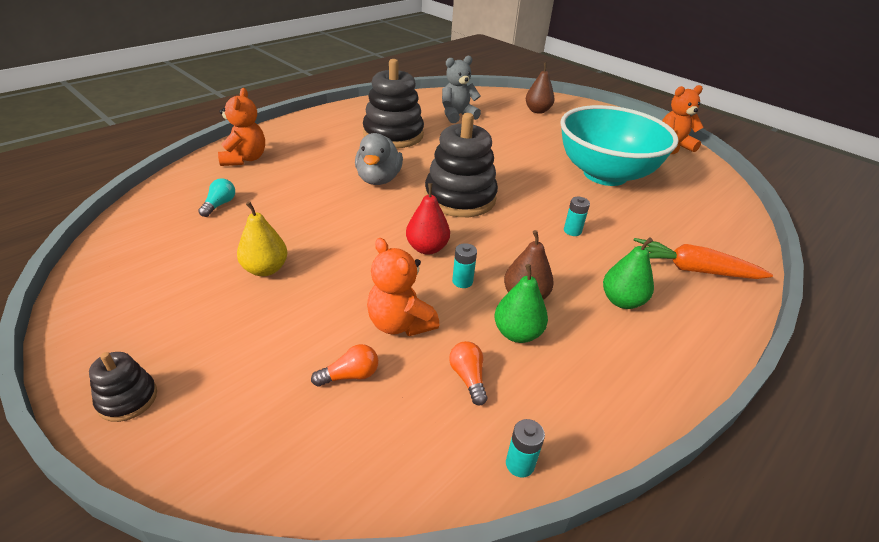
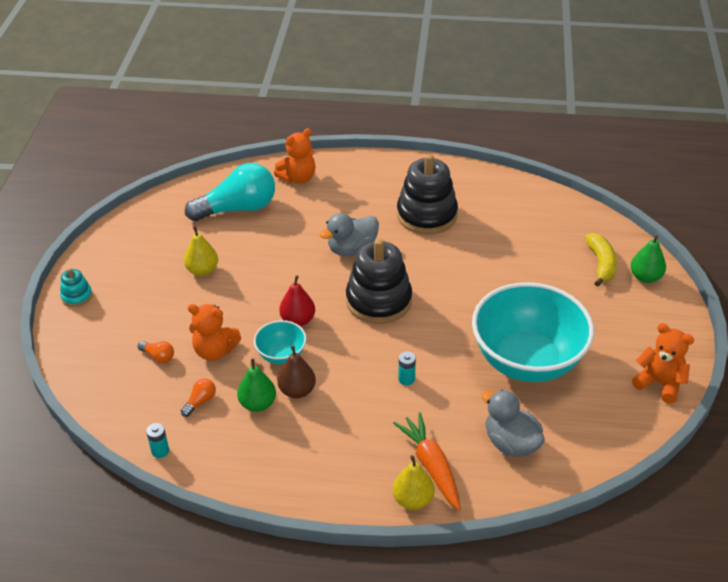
camera: 55 degrees right, 5 degrees up
black stacking toy [89,352,157,422] -> turquoise stacking toy [60,268,92,307]
turquoise light bulb [198,178,235,217] -> turquoise light bulb [185,163,275,221], size x2.49
orange teddy bear [367,238,440,336] -> orange teddy bear turned 90 degrees counterclockwise [187,304,241,361]
grey teddy bear [442,56,481,123] -> none
turquoise battery [452,243,477,288] -> turquoise bowl [254,320,306,364]
brown pear [526,62,554,114] -> yellow banana [585,233,617,287]
green pear [603,237,654,309] -> green pear moved to [631,235,666,283]
none -> yellow pear [393,455,435,510]
none -> grey duck [482,390,545,457]

